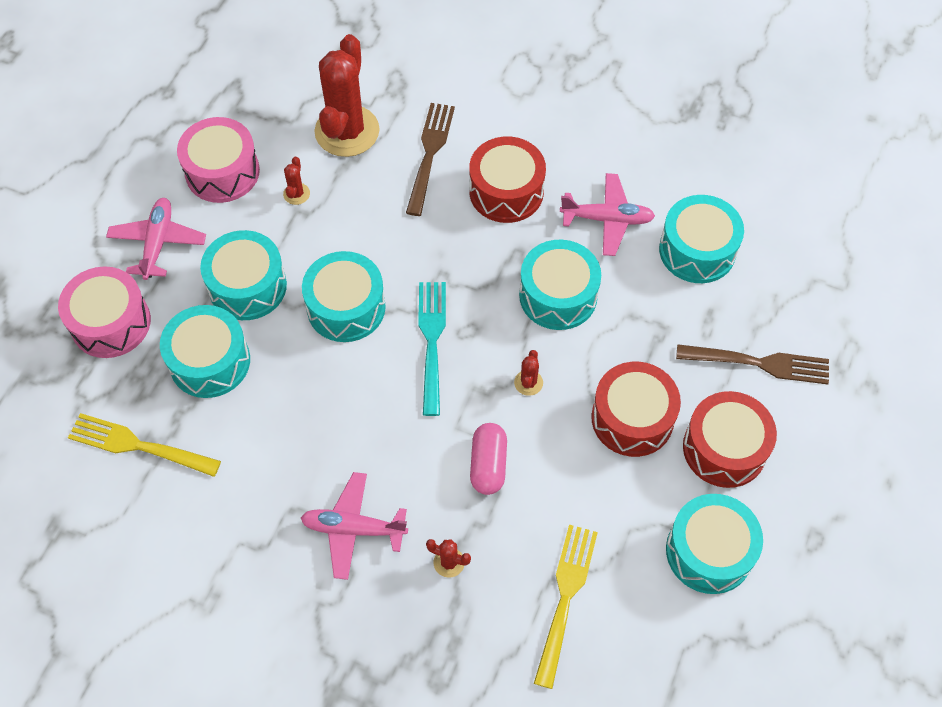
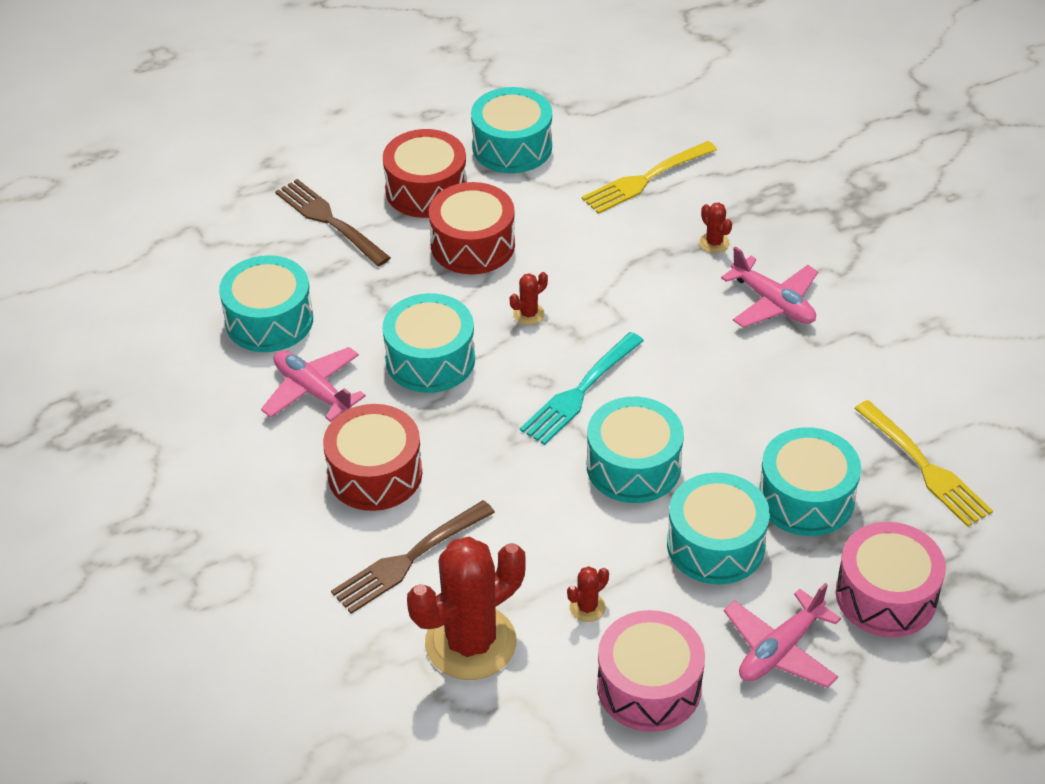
camera: 140 degrees left, 15 degrees down
pink capsule [470,423,507,495] -> none

